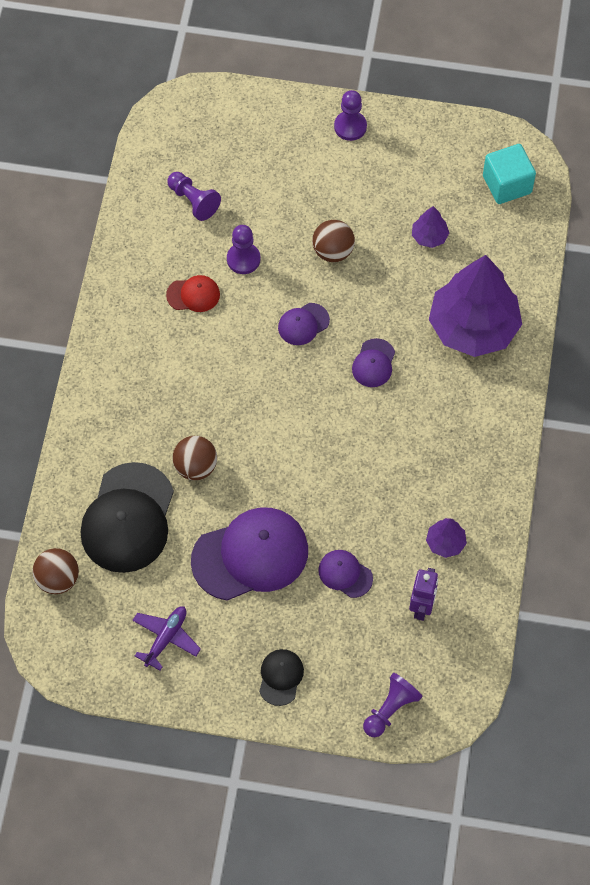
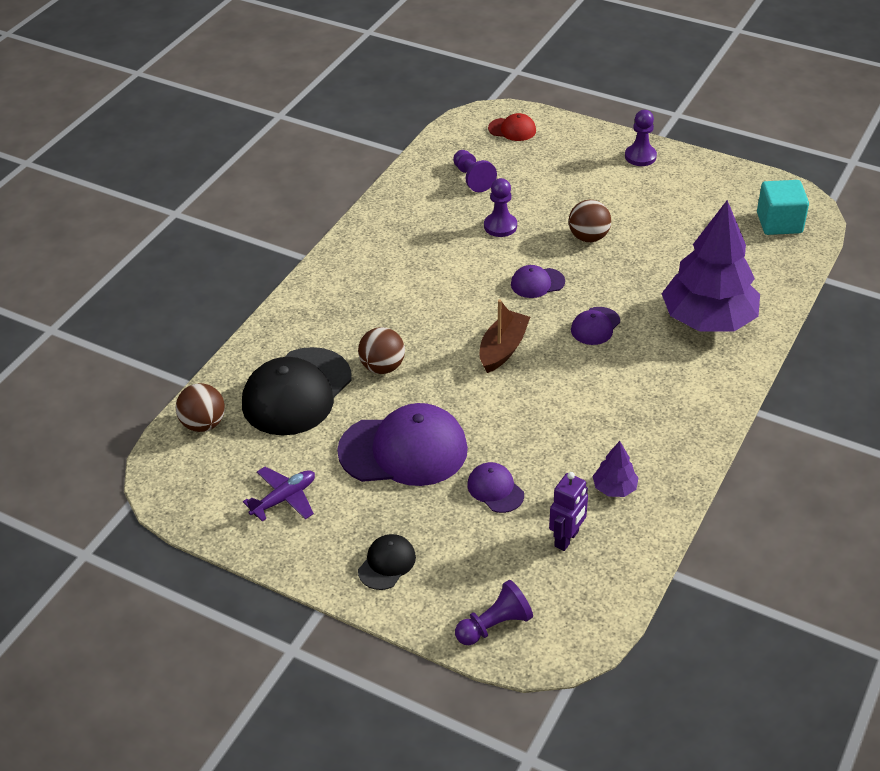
camera: 20 degrees right, 20 degrees down
red cap [166,275,220,312] -> red cap moved to [488,113,536,141]
purple tree [412,206,449,248] -> none
none -> brown boat [480,299,530,373]

